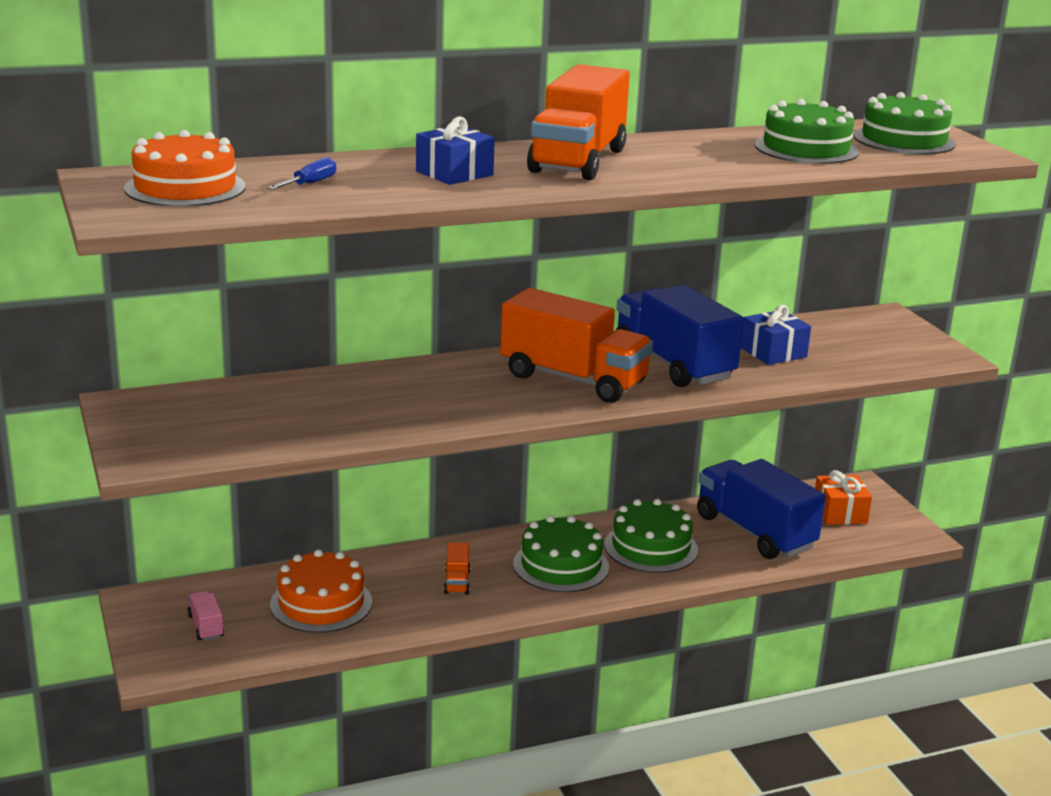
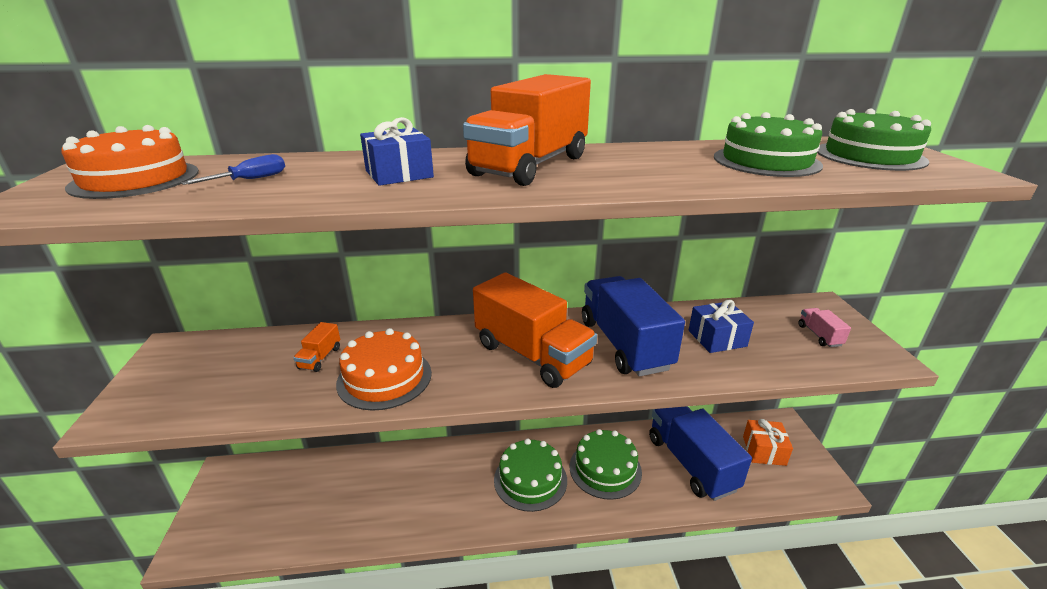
camera: 15 degrees right, 5 degrees up
pink truck [187,591,224,641] -> pink truck moved to [798,308,851,347]
orange cake [270,549,372,633] -> orange cake moved to [336,328,432,411]
orange truck [444,542,471,595] -> orange truck moved to [293,322,340,372]

